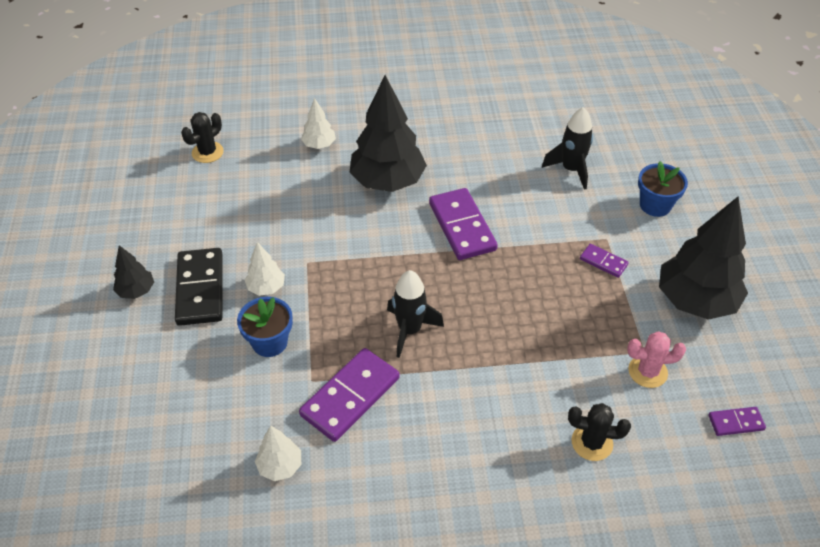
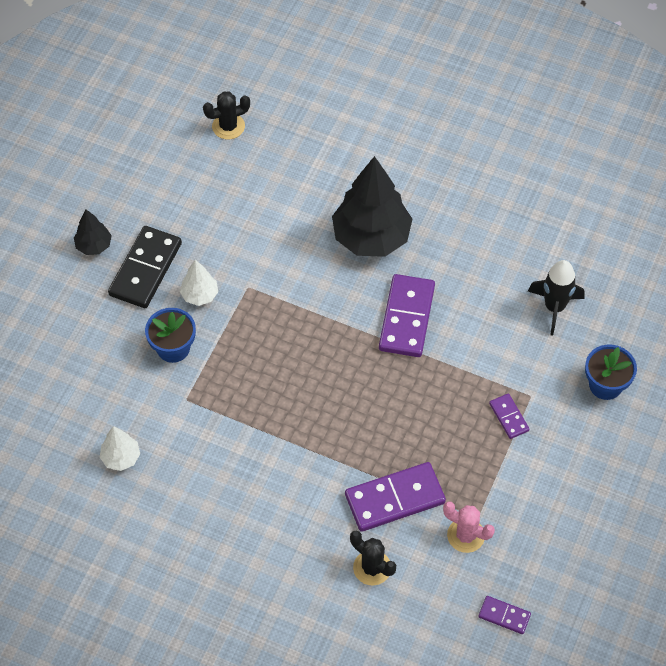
camera: 30 degrees right, 10 degrees up
purple domino [299,348,400,442] -> purple domino moved to [345,462,446,532]
white tree [301,98,336,149] -> none
black rocket [387,270,444,358] -> none
black tree [659,197,748,320] -> none

